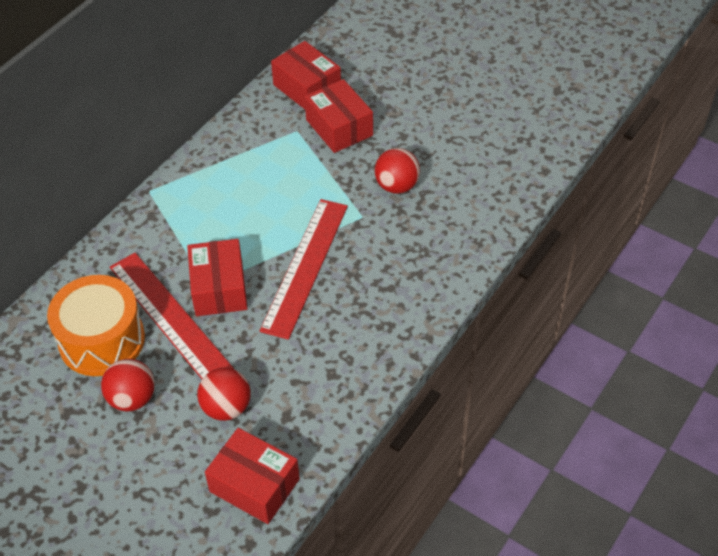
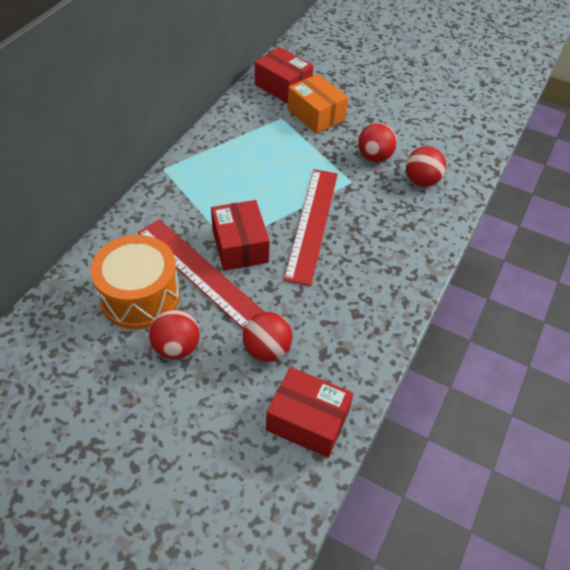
camera: 10 degrees left, 0 degrees up
red box [305,79,373,153] -> orange box [287,74,349,134]
none -> red ball [406,146,446,187]

